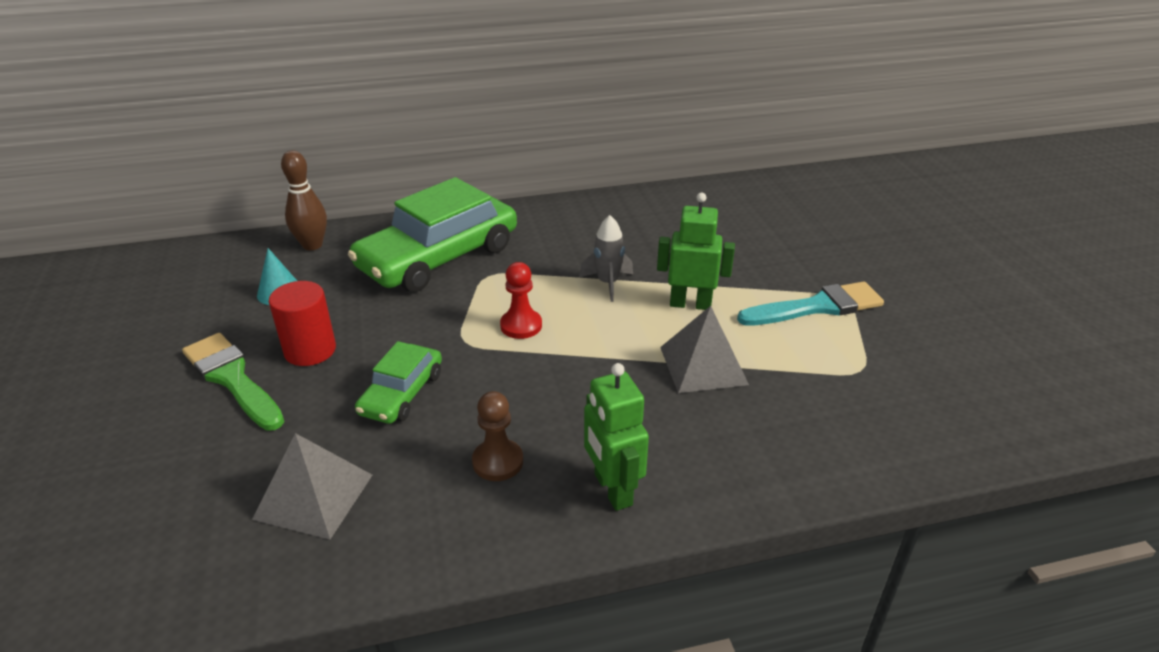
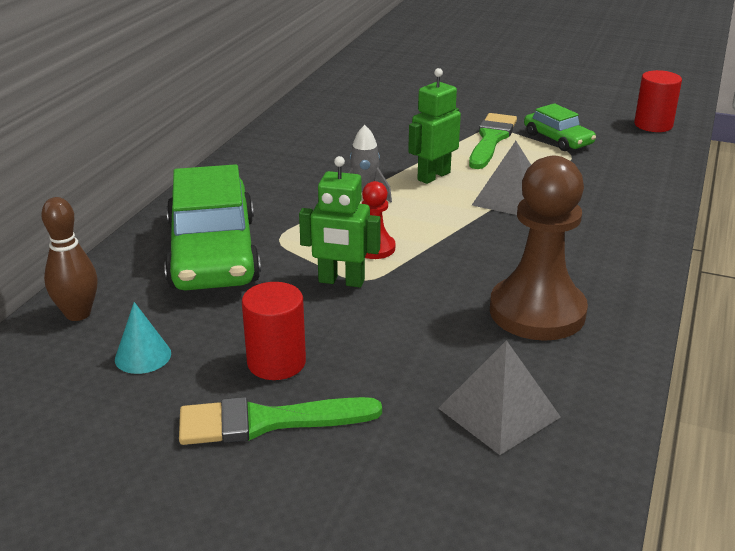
camera: 55 degrees left, 5 degrees down
green car [355,341,442,424] -> green car moved to [524,103,596,151]
brown pawn [472,391,523,481] -> brown pawn [490,156,588,341], size x2.06
green robot [584,363,649,511] -> green robot moved to [299,156,381,287]
turquoise brush [737,281,884,326] -> green brush [469,113,517,169]
none -> red cylinder [634,70,682,132]

